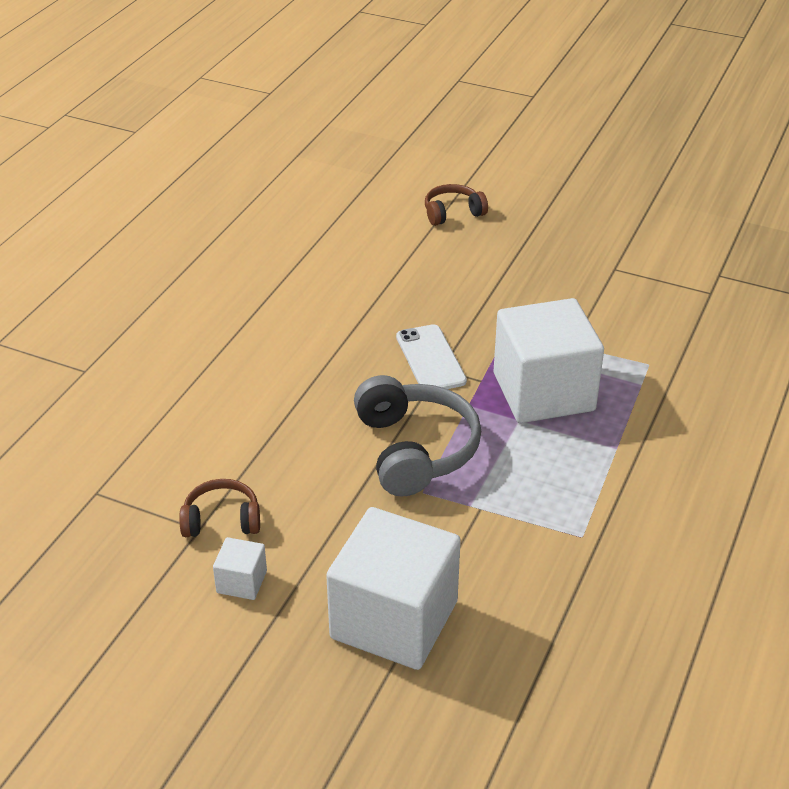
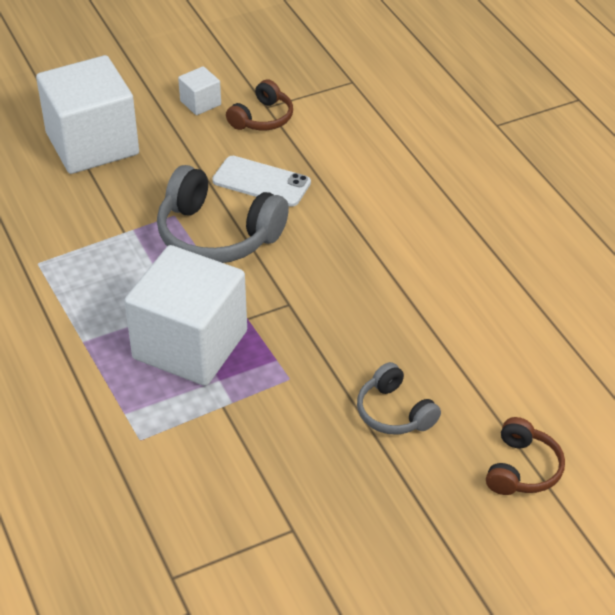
camera: 130 degrees right, 5 degrees up
white phone [396,324,467,389] -> white phone moved to [212,156,311,207]
none -> grey headphones [357,362,441,435]

